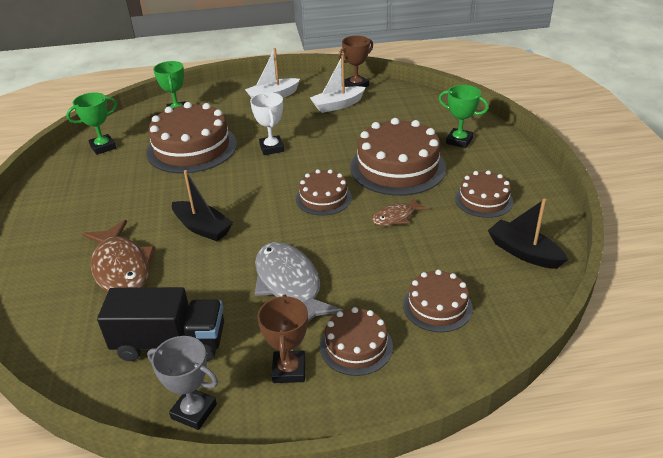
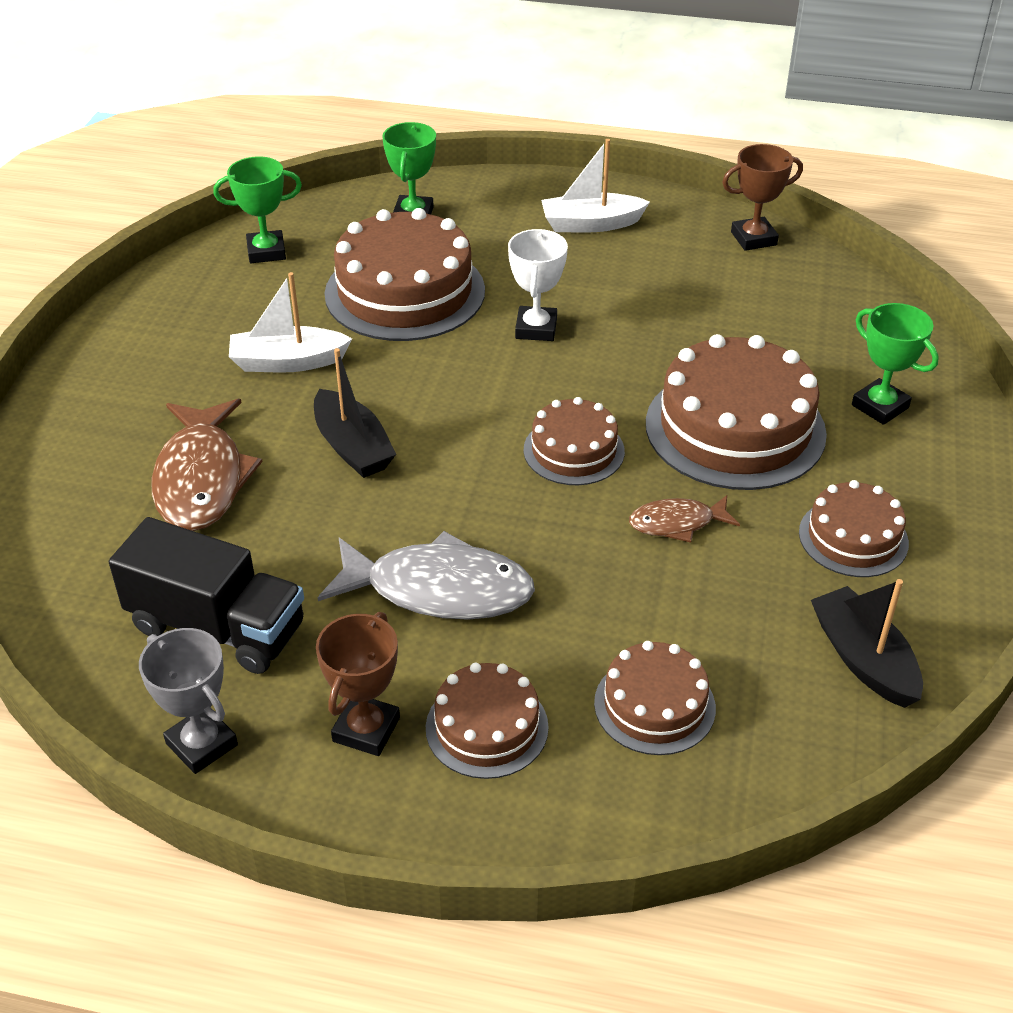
camera: 20 degrees right, 5 degrees up
grey fish [255,242,343,322] -> grey fish turned 105 degrees clockwise [318,531,535,620]
white boat [310,56,366,113] -> white boat moved to [229,272,352,373]

